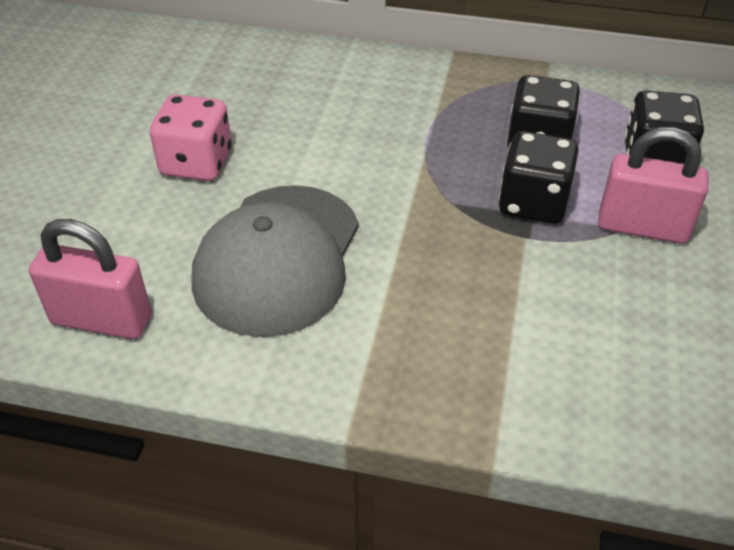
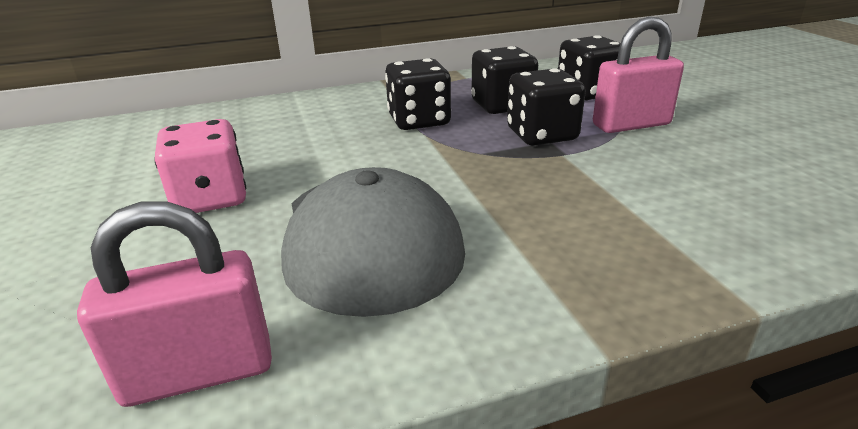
camera: 30 degrees left, 15 degrees down
none -> black dice [385,58,451,130]

